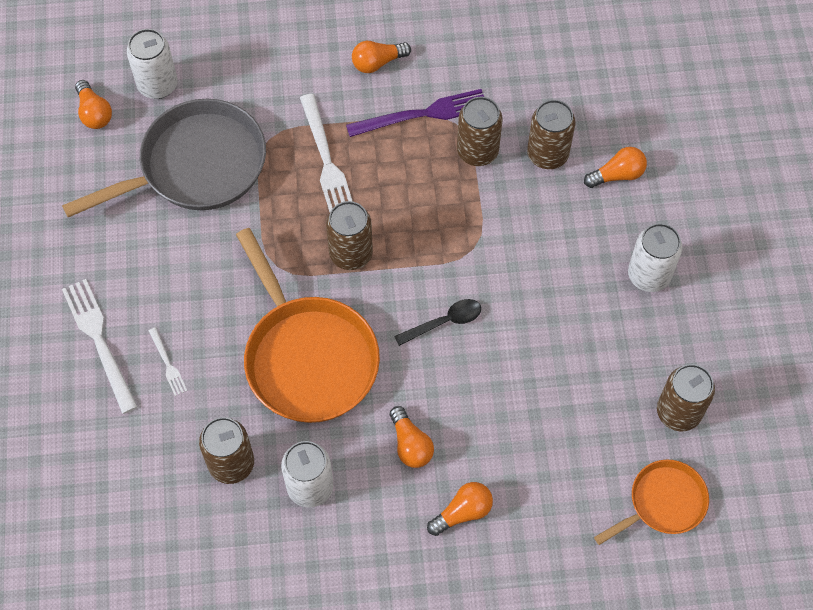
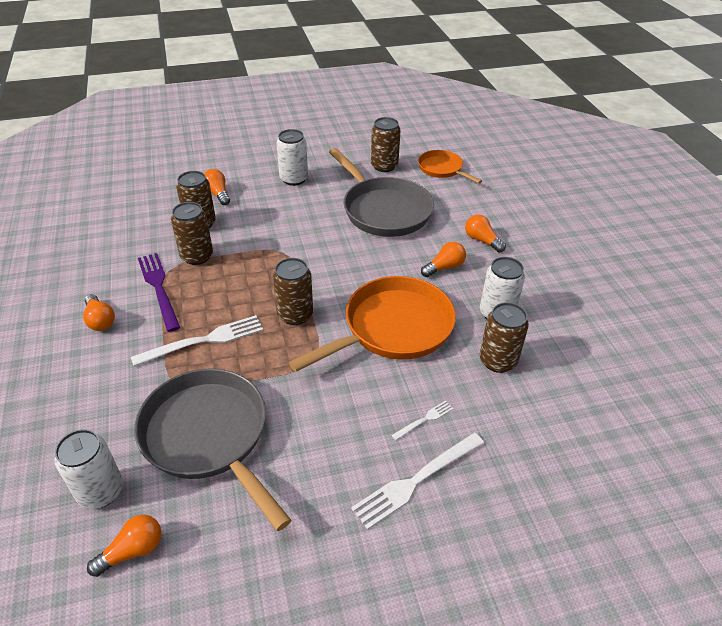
camera: 100 degrees left, 20 degrees down
black spoon [394,299,481,346] -> none
none -> grey pan [329,148,434,237]

